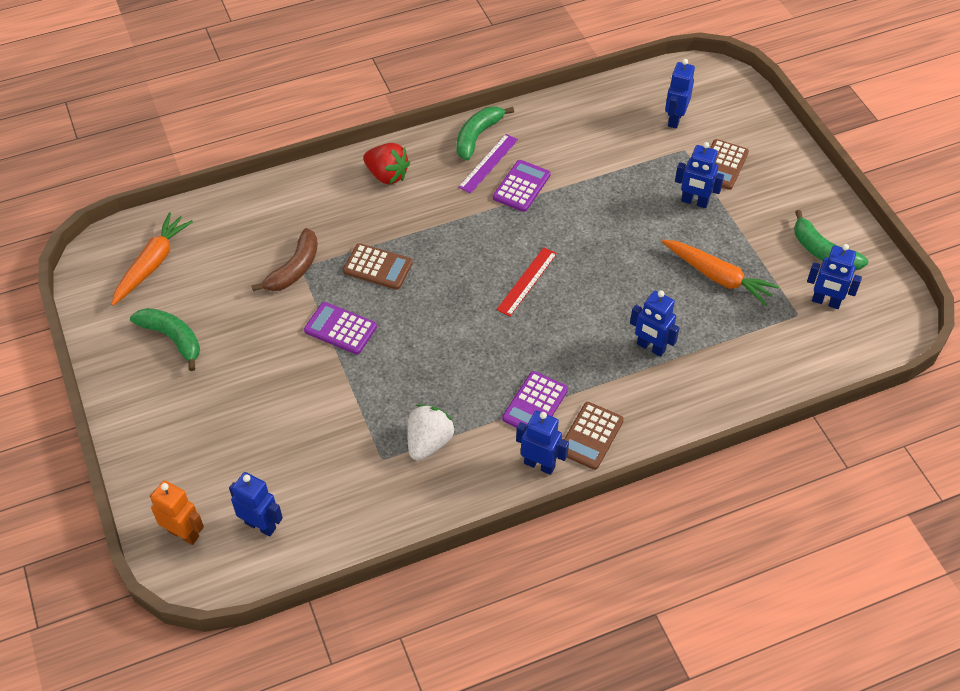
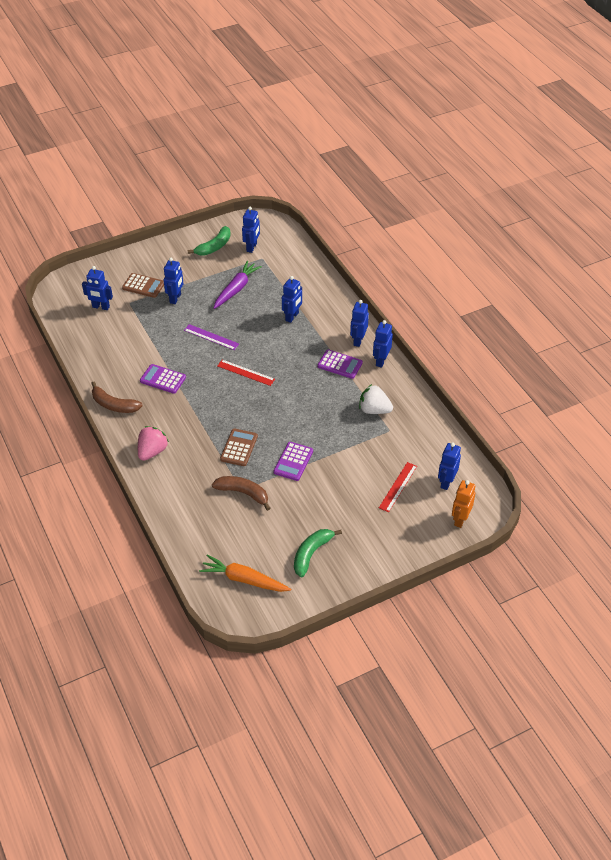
camera: 95 degrees left, 5 degrees down
red strawberry [363,143,410,185] -> pink strawberry [138,426,169,461]
green banana [456,106,514,161] -> brown banana [91,382,143,413]
purple ruler [458,134,518,193] -> purple ruler moved to [184,324,239,350]
brown calculator [564,402,624,470] -> blue robot [350,300,369,347]
orange carrot [662,240,779,306] -> purple carrot [214,261,262,309]
none -> red ruler [379,462,417,512]

